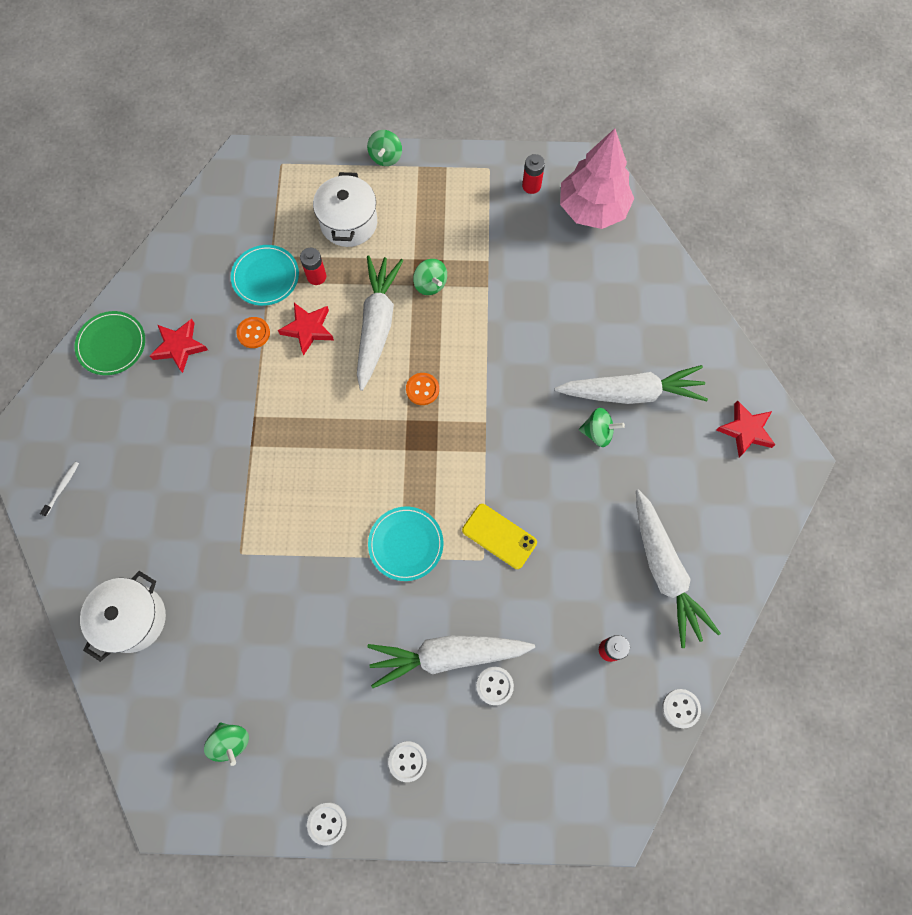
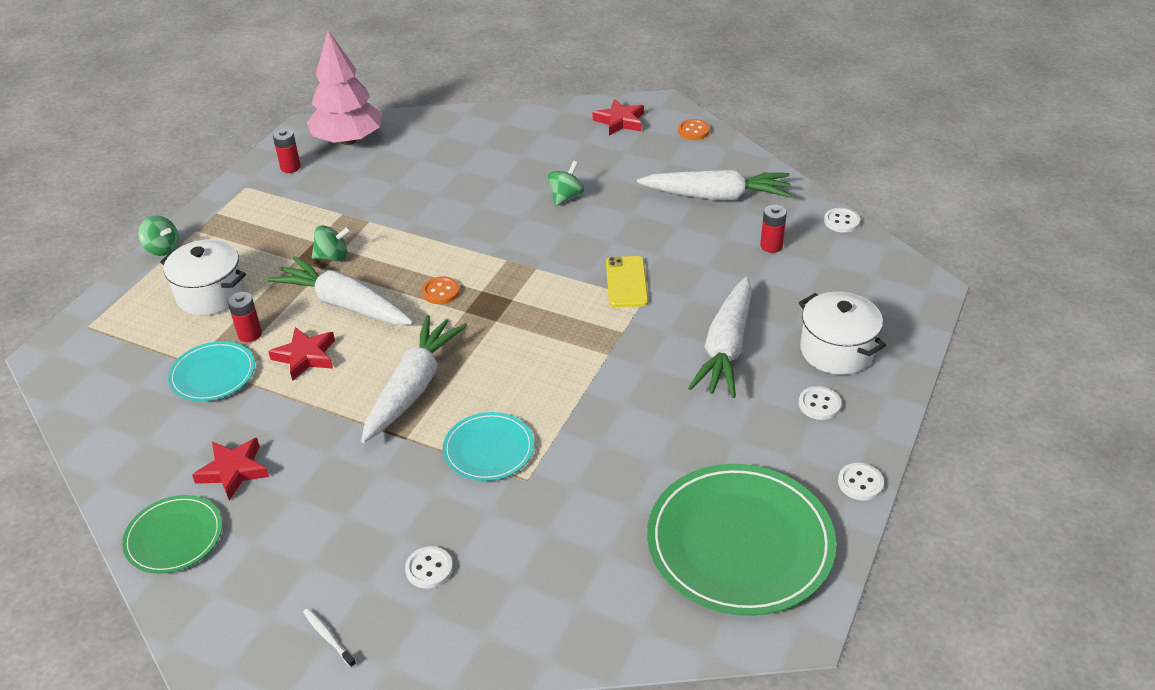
camera: 65 degrees left, 30 degrees down
white pot [80,571,166,662] -> white pot moved to [799,292,886,375]
green spinning top [204,723,249,766] -> green plate [647,464,837,616]
orange button [236,317,270,348] -> orange button moved to [678,119,710,140]
turquoise plate [368,506,444,581] -> turquoise plate moved to [443,412,534,481]
yellow phone [462,504,537,569] -> yellow phone turned 60 degrees counterclockwise [606,256,648,307]
white button [476,667,514,705] -> white button moved to [405,546,453,589]
white carrot [555,365,708,404] -> white carrot moved to [361,315,467,443]

